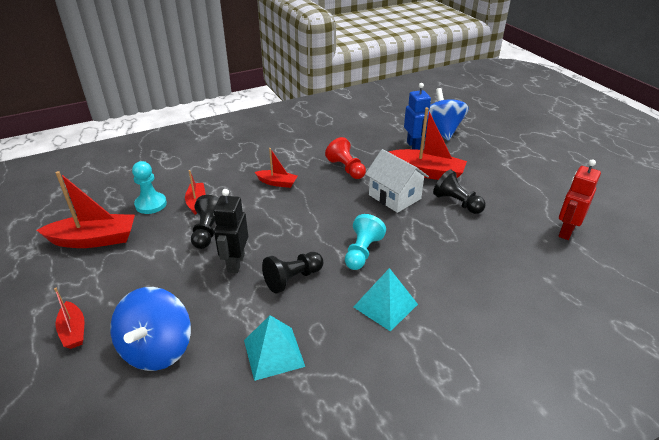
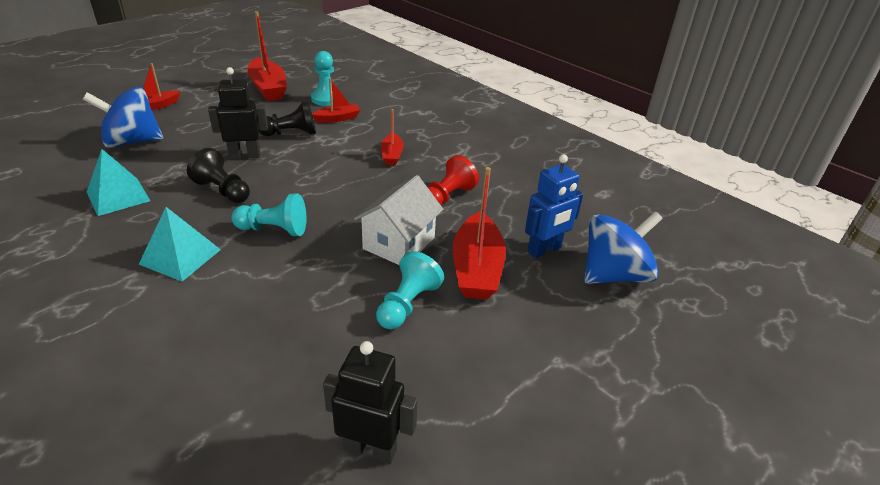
camera: 70 degrees right, 0 degrees up
black pawn [433,170,486,214] -> turquoise pawn [376,251,444,329]
red robot [559,159,601,240] -> black robot [323,341,418,464]

